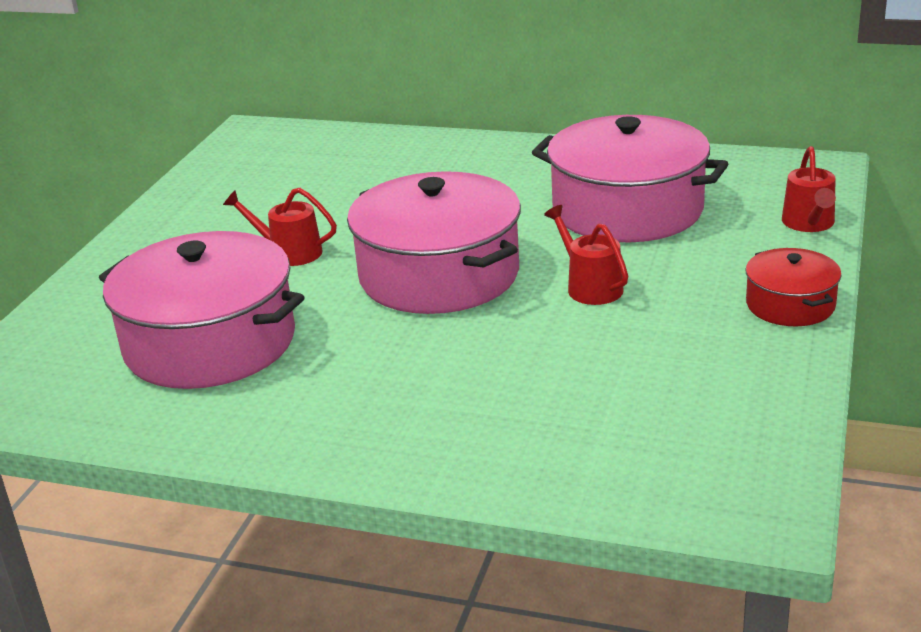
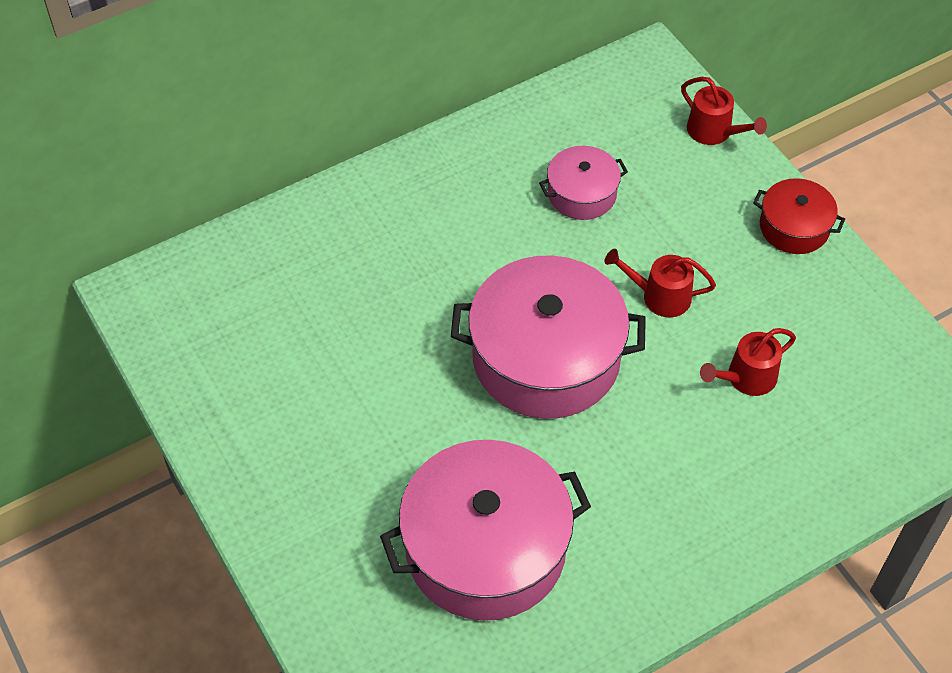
camera: 50 degrees left, 25 degrees up
red watering can [223,188,337,266] -> red watering can moved to [700,328,796,396]
pink pot [532,115,728,242] -> pink pot [539,146,628,220], size x0.50

